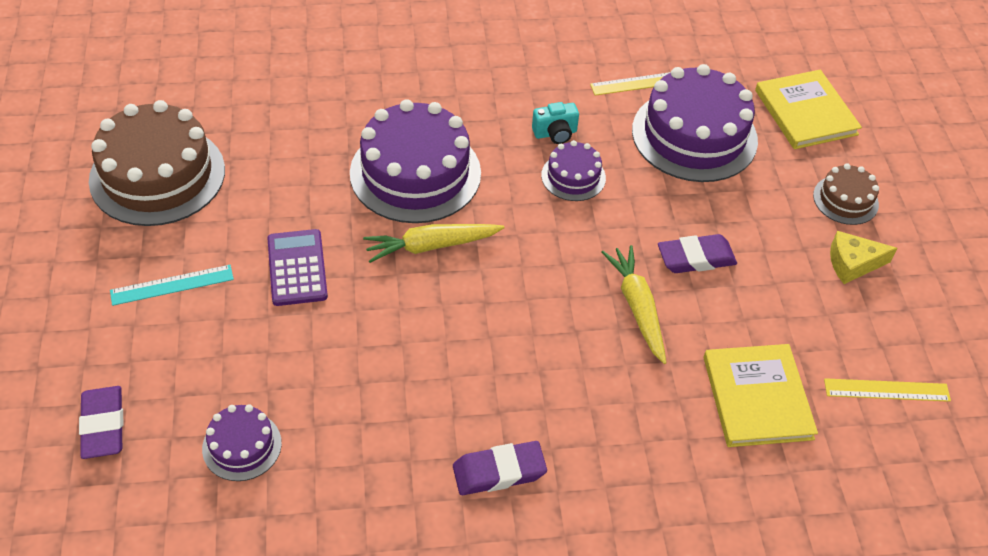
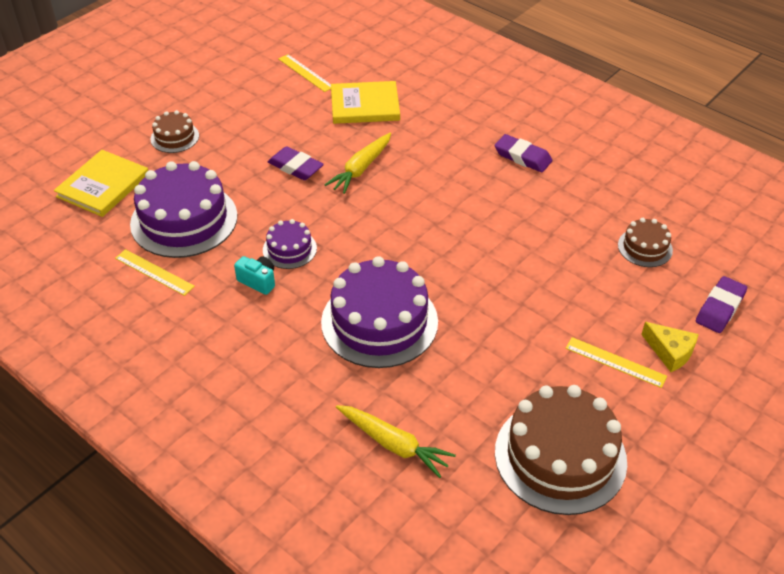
camera: 130 degrees left, 5 degrees down
turquoise ruler [110,265,234,306] -> yellow ruler [566,337,667,388]
purple cake [202,404,282,481] -> brown cake [618,218,673,267]
purple calculator [267,229,328,306] -> none
yellow carrot [363,224,505,263] -> yellow carrot moved to [336,405,456,478]
yellow book [704,344,818,447] -> yellow book turned 45 degrees clockwise [331,81,400,124]
yellow cheese [830,231,897,284] -> yellow cheese moved to [641,322,699,372]

